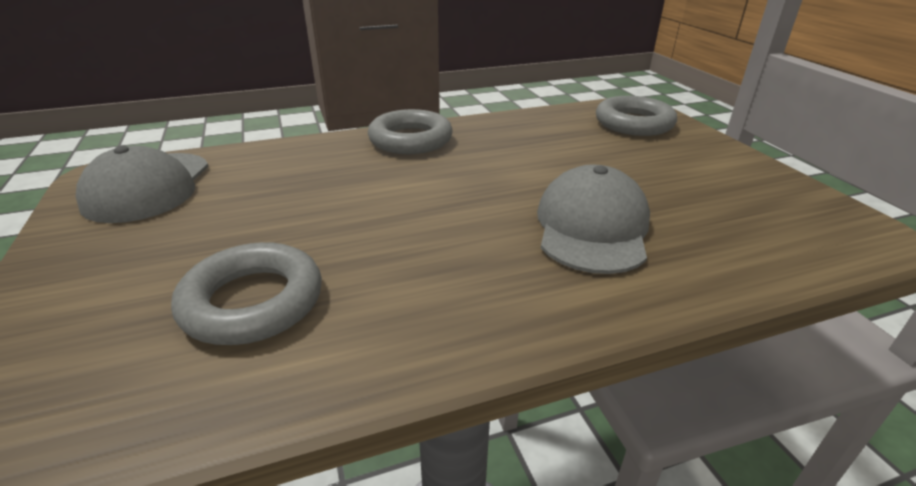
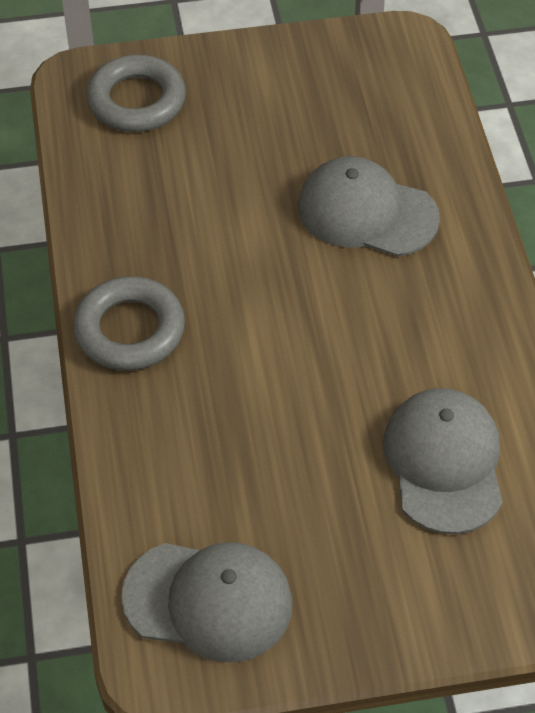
camera: 80 degrees left, 20 degrees up
grey ring [171,242,322,345] -> grey cap [383,388,503,534]

